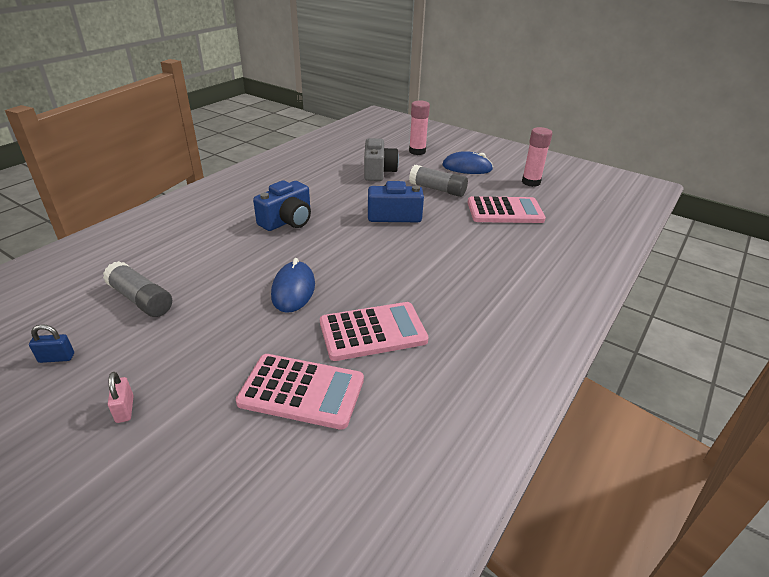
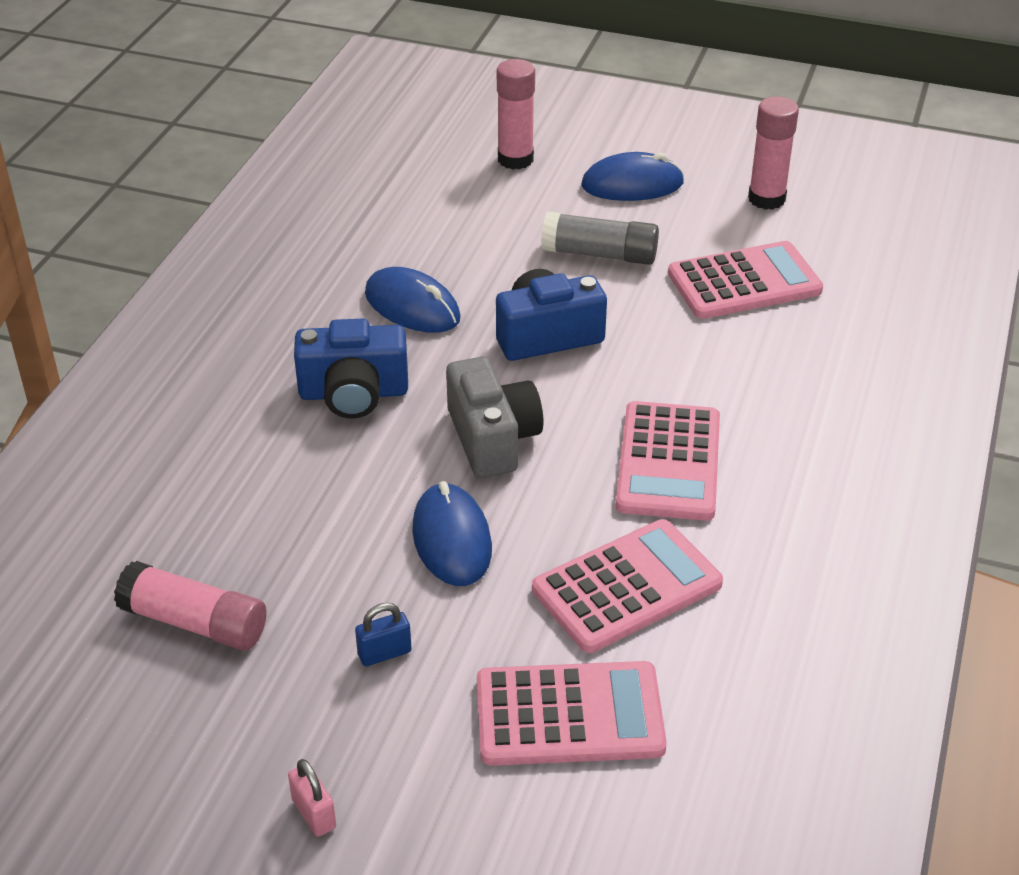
camera: 15 degrees left, 5 degrees up
blue padlock [29,324,74,363] -> blue padlock moved to [355,603,412,666]
grey glue stick [103,261,172,317] -> pink glue stick [114,561,267,651]
blue camera [253,180,311,231] -> blue camera turned 60 degrees clockwise [294,319,408,419]
grey camera [364,138,399,181] -> grey camera moved to [446,357,544,478]
none -> blue mouse [365,267,461,333]
none -> pink calculator [616,401,720,521]

